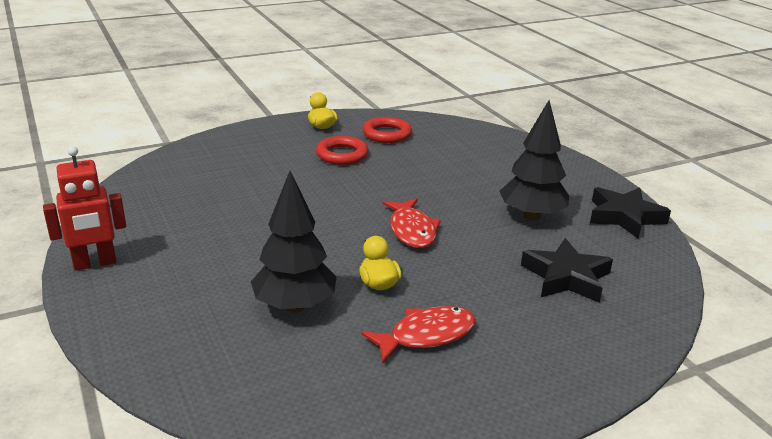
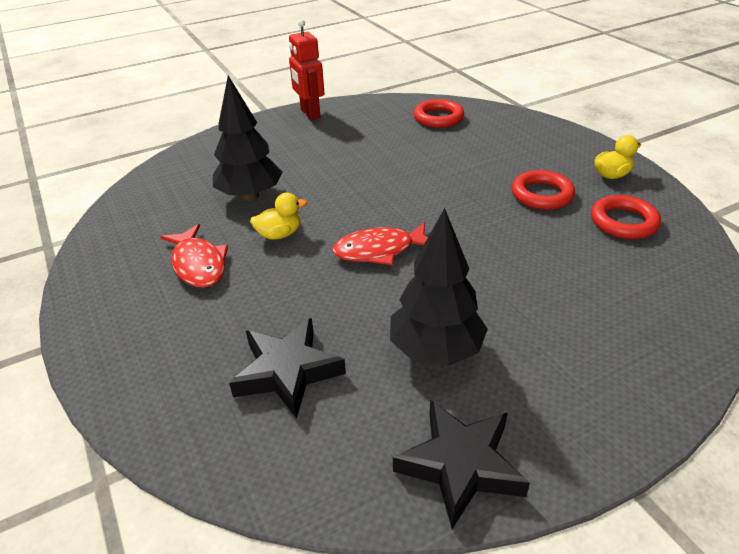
camera: 90 degrees right, 10 degrees up
none -> red ring [414,99,464,128]

